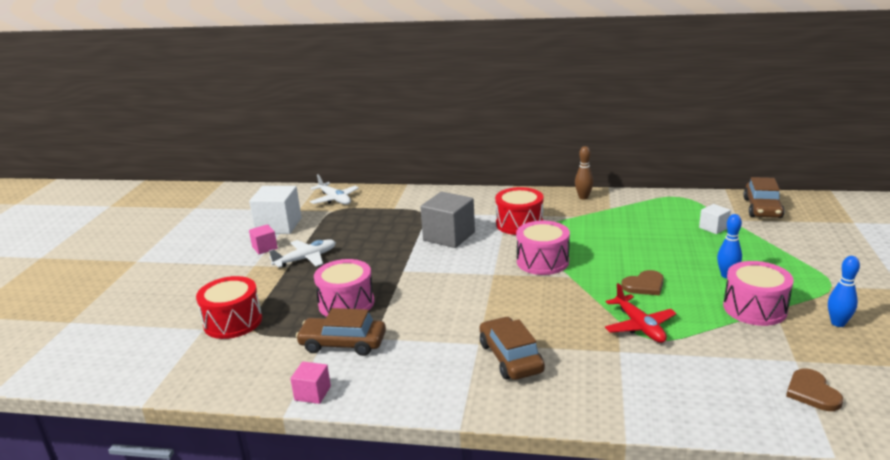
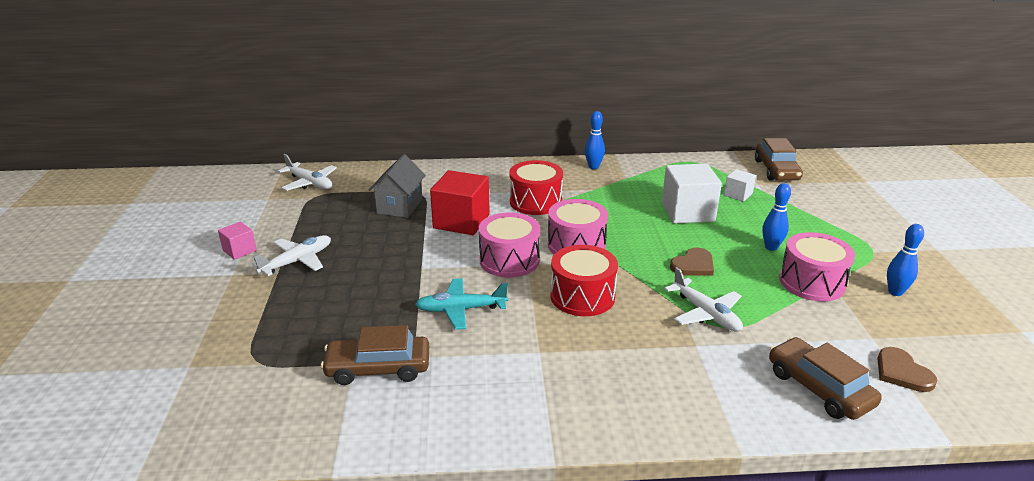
camera: 15 degrees left, 5 degrees up
red drum [196,276,262,339] -> red drum moved to [550,245,618,316]
white cube [249,186,302,234] -> white cube moved to [662,163,722,224]
pink cube [290,362,331,404] -> none
pink drum [314,259,374,317] -> pink drum moved to [479,212,540,278]
grey cube [420,192,475,248] -> red cube [430,170,490,235]
brown car [480,317,545,380] -> brown car moved to [769,337,882,420]
brown bowling pin [575,146,594,199] -> blue bowling pin [585,111,605,169]
red plane [605,283,677,343] -> white plane [664,267,743,332]
none -> grey house [369,154,426,218]
none -> turquoise plane [415,278,508,330]

